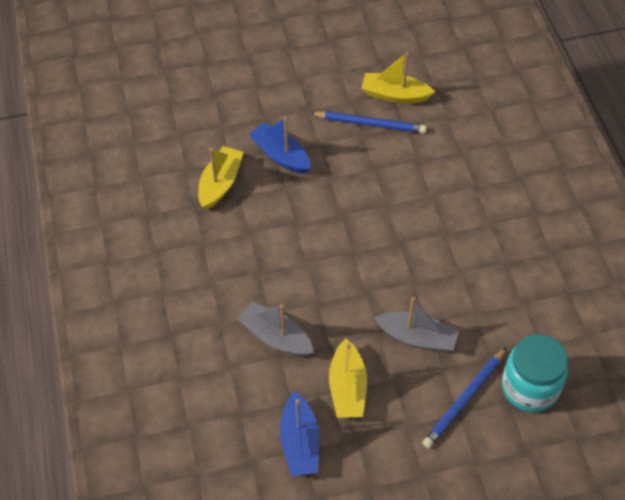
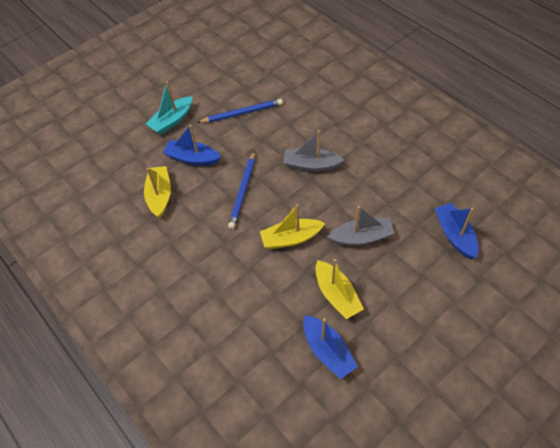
camera: 25 degrees left, 0 degrees up
grey boat [238,302,314,356] -> grey boat moved to [283,130,344,172]
yellow boat [361,52,435,104] -> yellow boat moved to [260,204,325,249]
blue pencil [422,347,507,448] -> blue pencil moved to [228,151,255,229]
turquoise jar [502,334,568,412] -> blue boat [435,203,479,259]
none -> turquoise boat [146,81,192,134]

